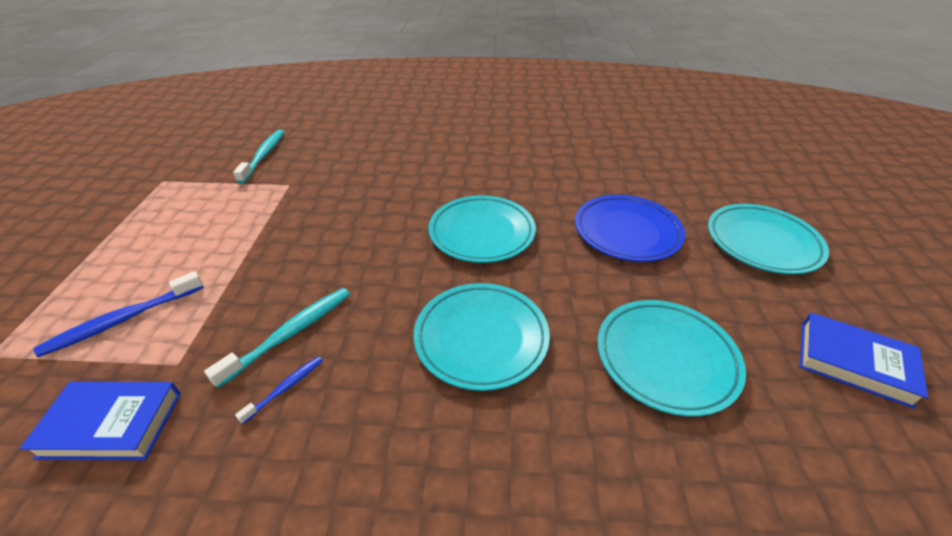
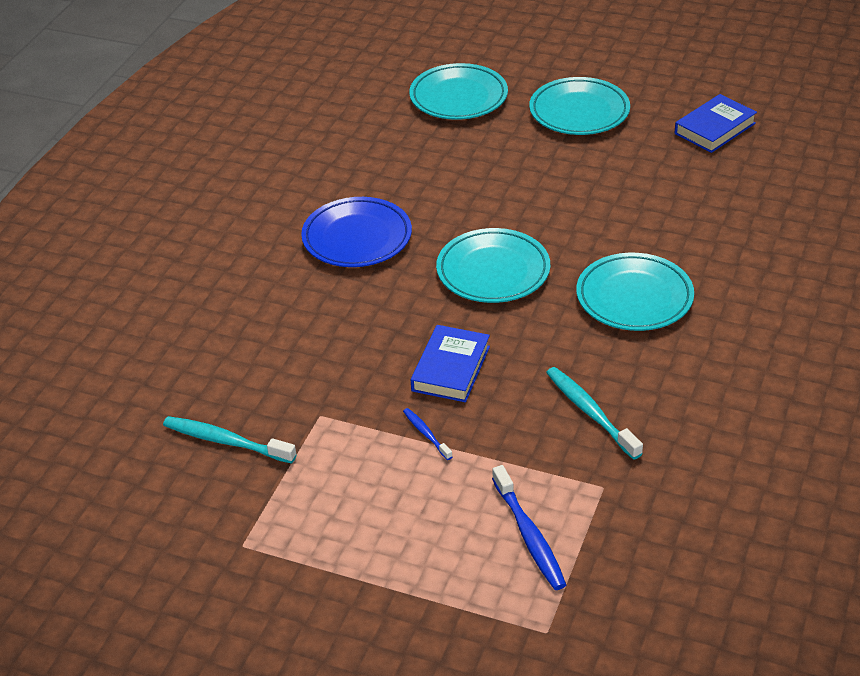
camera: 70 degrees left, 0 degrees up
blue book [20,382,181,460] -> blue book moved to [411,325,490,402]
blue toothbrush [235,356,323,424] -> blue toothbrush moved to [403,408,452,460]
blue plate [575,195,685,262] -> blue plate moved to [301,197,412,267]
turquoise plate [597,300,746,417] -> turquoise plate moved to [409,63,508,120]

